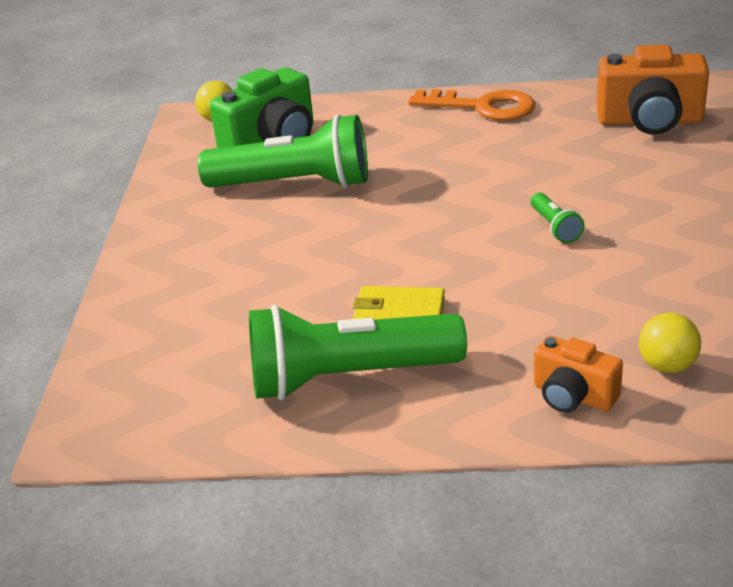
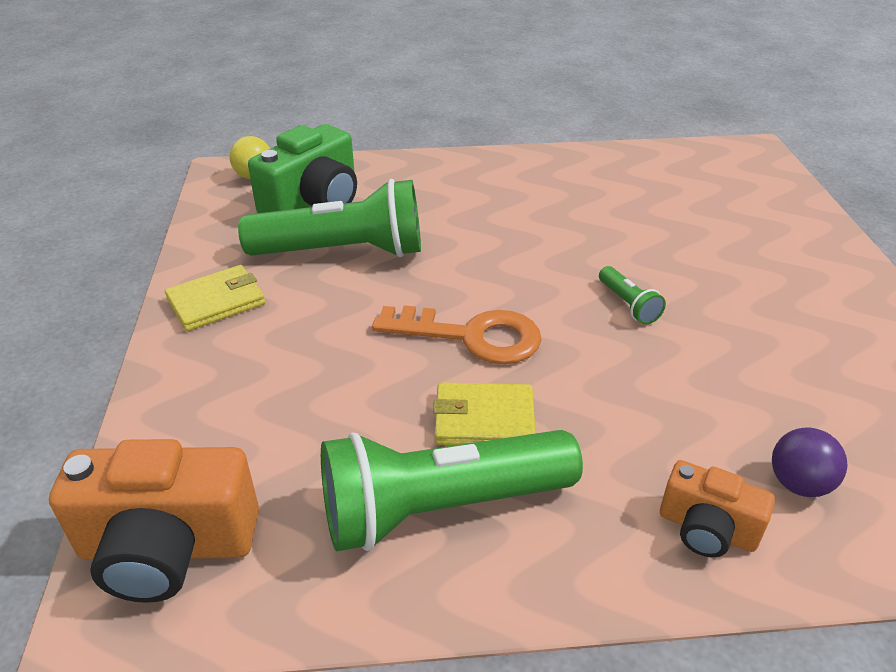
camera: 10 degrees left, 5 degrees up
orange key [408,89,535,121] -> orange key moved to [372,305,542,364]
orange camera [597,45,709,135] -> orange camera moved to [49,439,259,603]
yellow ball [639,313,701,373] -> purple ball [772,427,848,497]
none -> yellow wallet [165,265,265,331]

